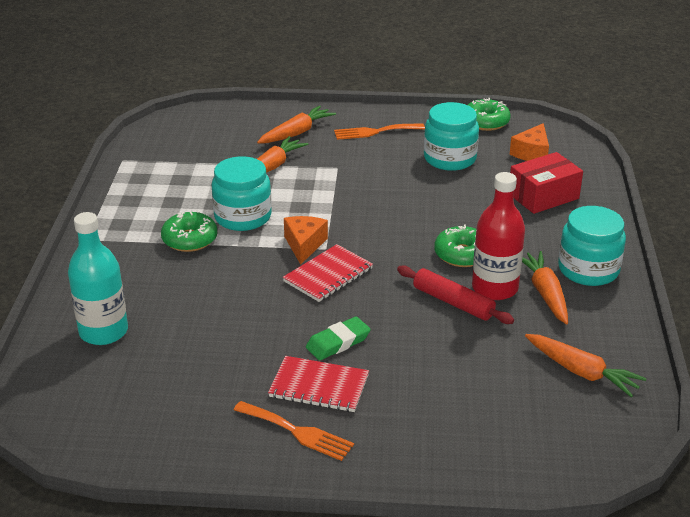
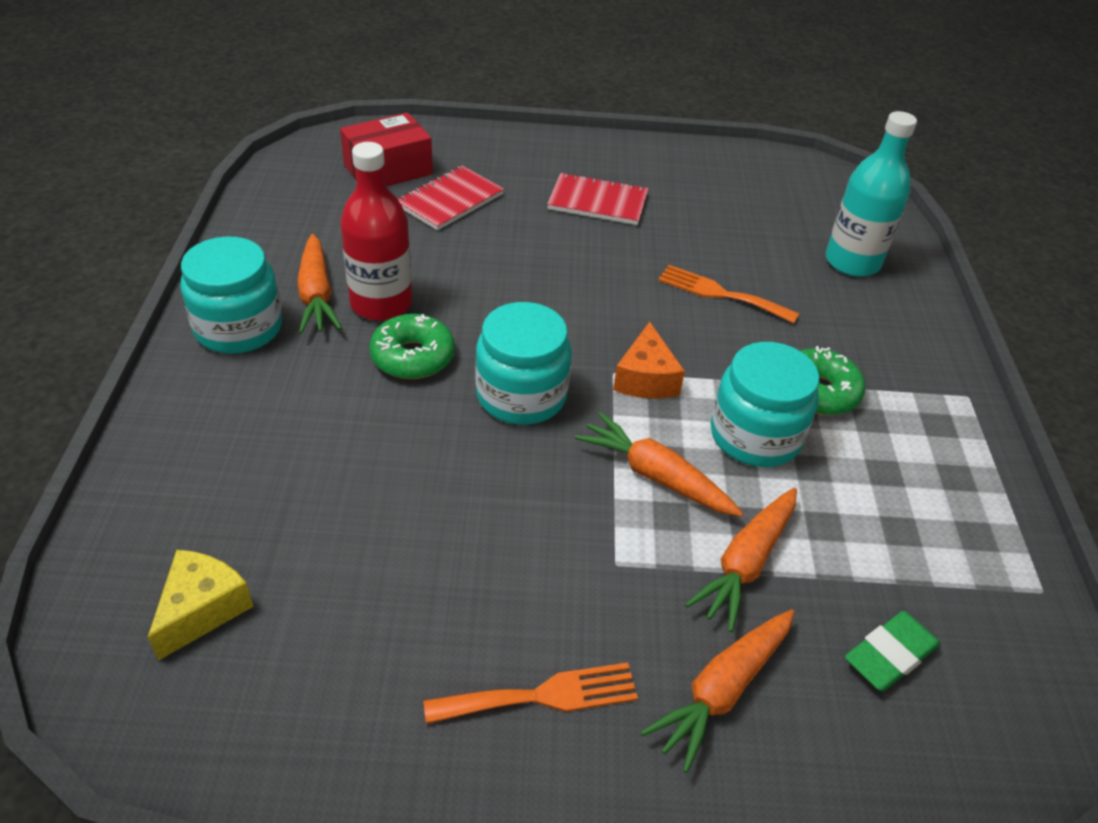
camera: 175 degrees right, 10 degrees up
orange fork [234,401,354,461] -> orange fork moved to [658,265,799,323]
red notebook [283,244,373,302] -> red notebook moved to [398,166,504,231]
green eraser [306,316,371,360] -> green eraser moved to [845,611,941,691]
red rolling pin [397,265,514,324] -> none
turquoise jar [424,102,479,171] -> turquoise jar moved to [475,302,572,425]
green donut [468,98,511,131] -> none
orange cheese [510,123,549,161] -> yellow cheese [148,550,253,660]
red box [510,152,583,214] -> red box moved to [340,112,433,187]
orange carrot [525,334,646,397] -> orange carrot moved to [575,412,743,517]

